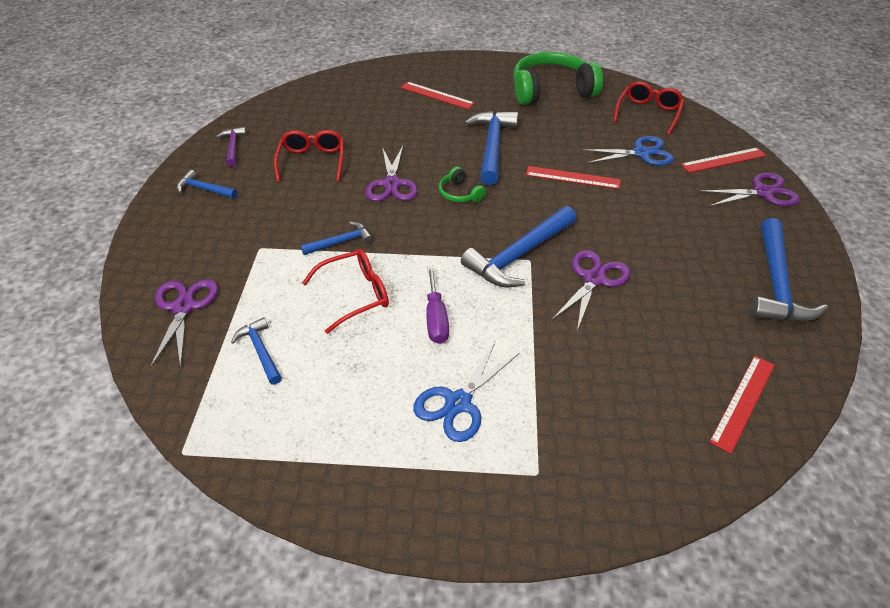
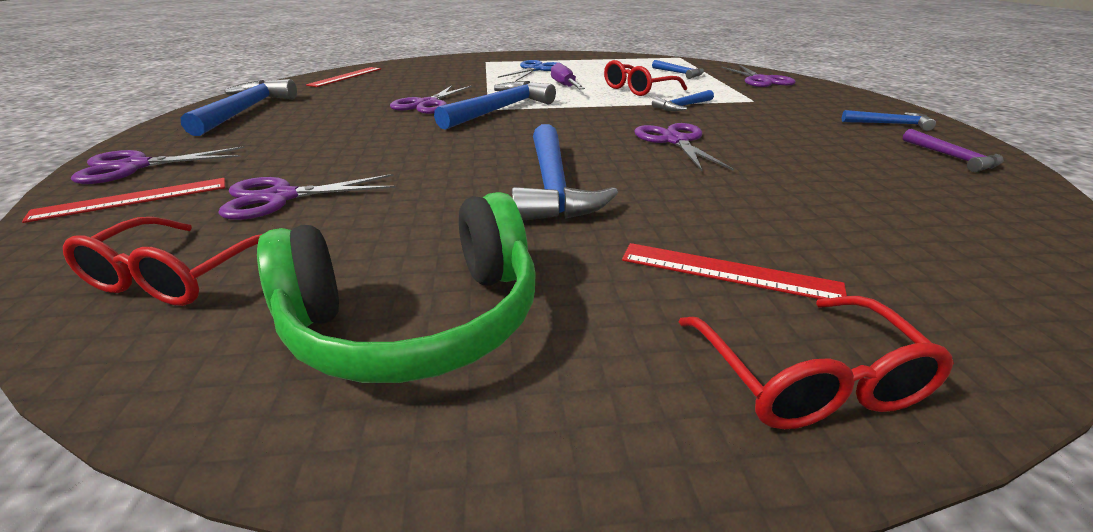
camera: 170 degrees right, 15 degrees down
red glasses [274,130,344,182] -> red glasses moved to [679,296,954,429]
green headphones [439,167,486,202] -> none
red ruler [526,166,621,189] -> none
blue scissors [581,136,674,166] -> purple scissors [218,174,396,220]

